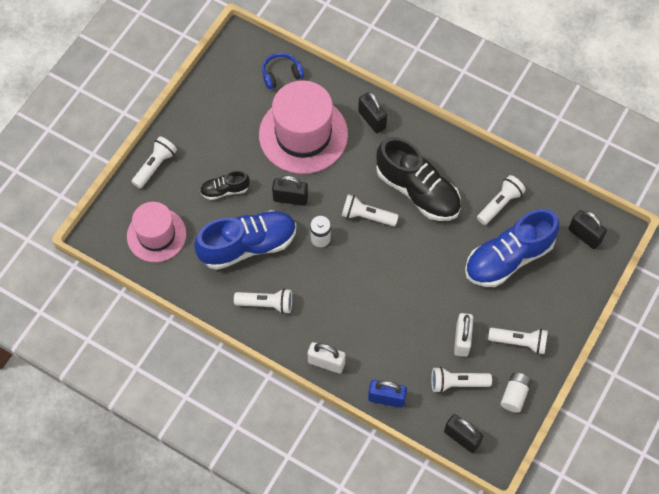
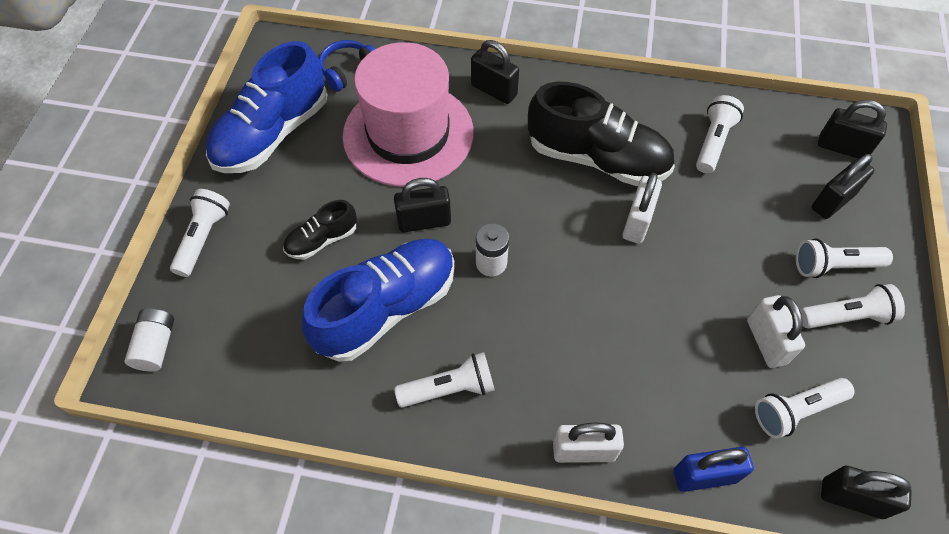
camera: 20 degrees left, 5 degrees down
pink hat [127,202,186,262] -> none
white flashlight [341,194,399,226] -> white flashlight moved to [796,239,893,278]
blue shoe [465,209,559,287] -> blue shoe moved to [206,41,327,173]
white battery [500,373,532,413] -> white battery moved to [124,308,174,371]
none -> white padlock [623,173,662,244]
none -> black padlock [812,154,875,219]

